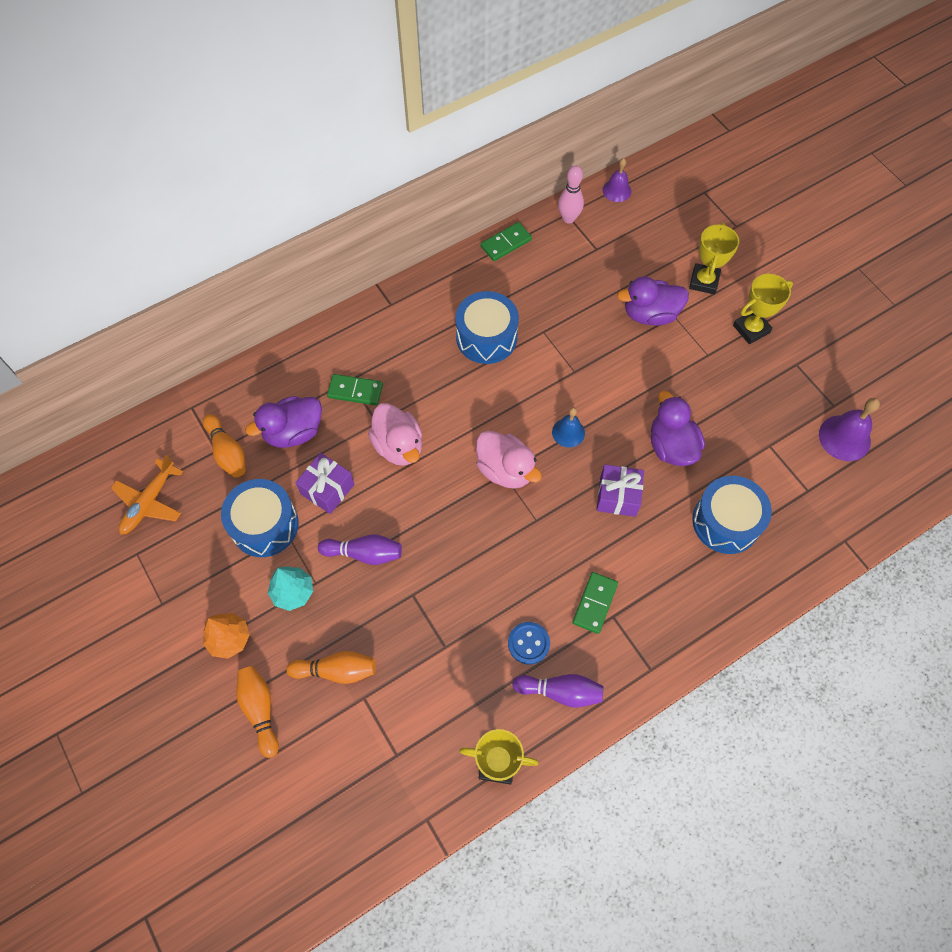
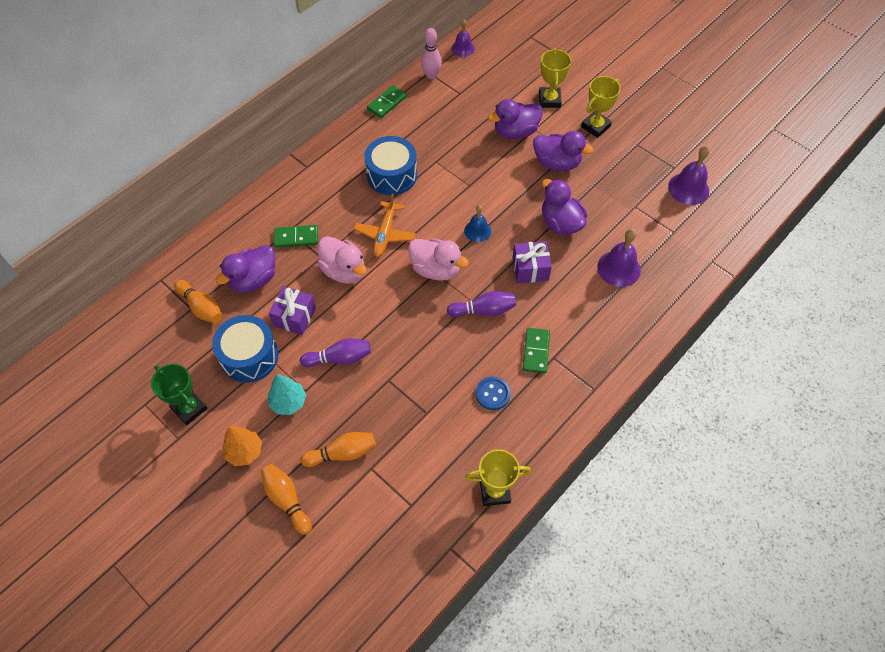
camera: 15 degrees left, 5 degrees down
orange plane [111,455,183,535] -> orange plane moved to [354,193,416,257]
purple bowling pin [512,674,604,708] -> purple bowling pin moved to [447,291,516,317]
blue drum [692,476,772,554] -> purple bell [597,229,641,287]
none -> green trophy [151,364,208,425]
none -> purple duck [533,131,594,171]

